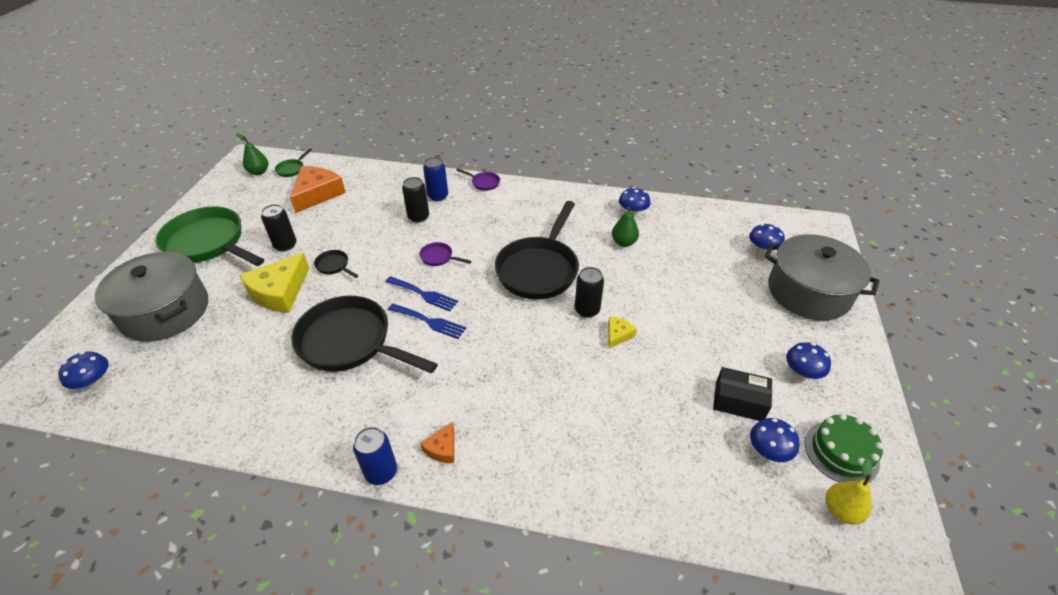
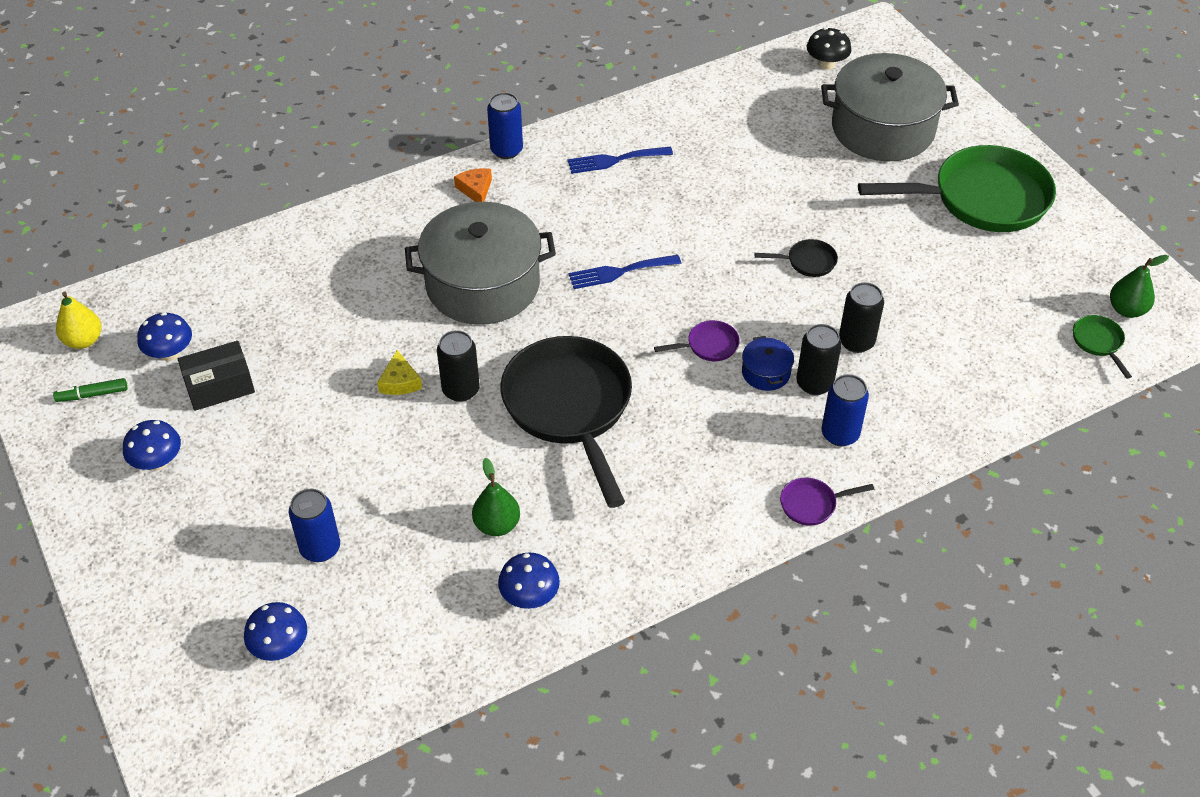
camera: 140 degrees right, 5 degrees up
blue mushroom [58,352,109,389] -> black mushroom [807,27,851,70]
yellow cheese [239,252,309,313] -> none
black can [261,204,296,251] -> black can moved to [839,282,884,353]
orange cheese [290,166,346,213] -> none
black pan [291,296,438,373] -> none
blue fork [385,276,458,311] -> blue fork moved to [567,147,673,174]
grey pot [764,234,880,320] -> grey pot moved to [405,202,556,325]
green cake [805,413,884,483] -> green marker [53,378,127,402]
none -> blue can [289,489,340,562]
none -> blue pot [742,336,794,391]

